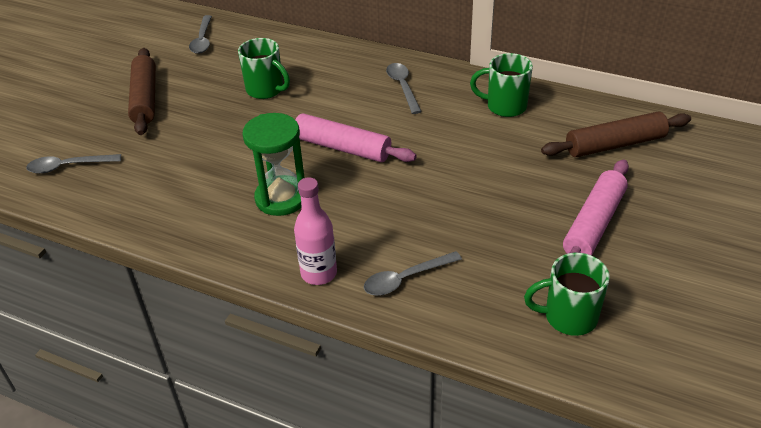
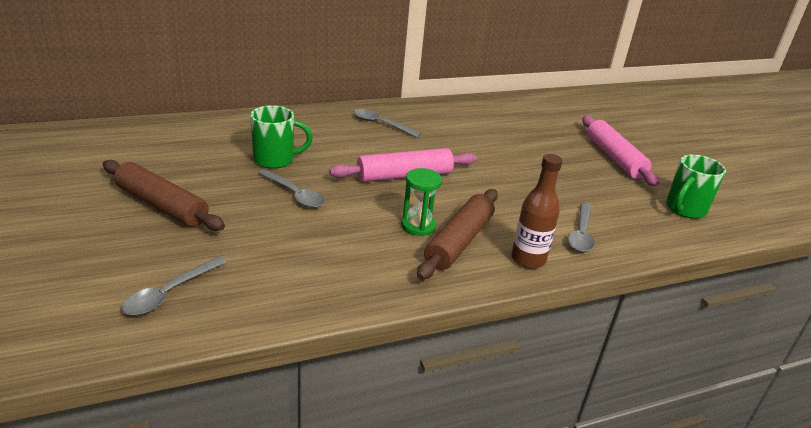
camera: 50 degrees left, 10 degrees down
grey spoon [189,15,212,54] -> grey spoon moved to [258,169,325,208]
green hourglass [242,113,305,216] -> green hourglass [401,168,442,236], size x0.65
pink bottle [294,177,337,285] -> brown bottle [511,154,563,269]
green mug [470,53,533,117] -> none
brown rolling pin [541,112,691,157] -> brown rolling pin moved to [417,189,498,280]

